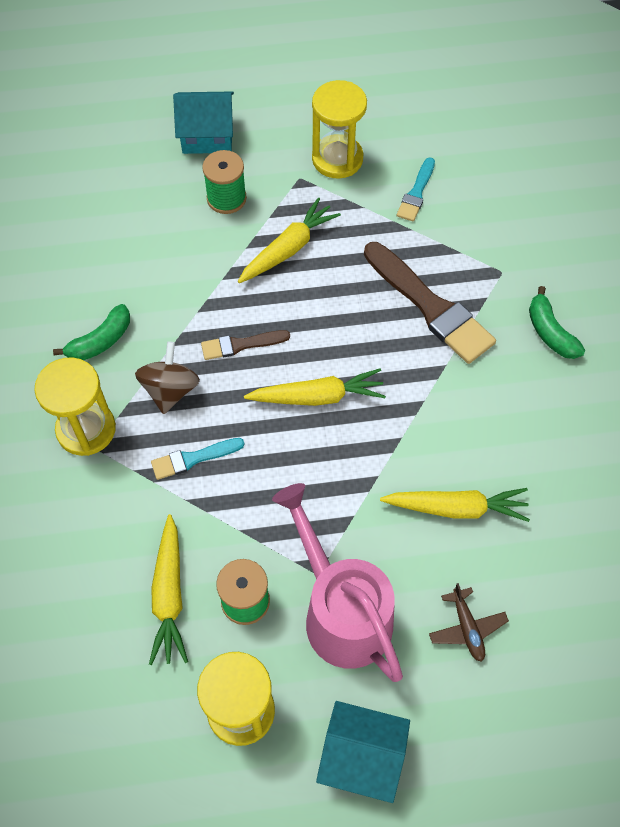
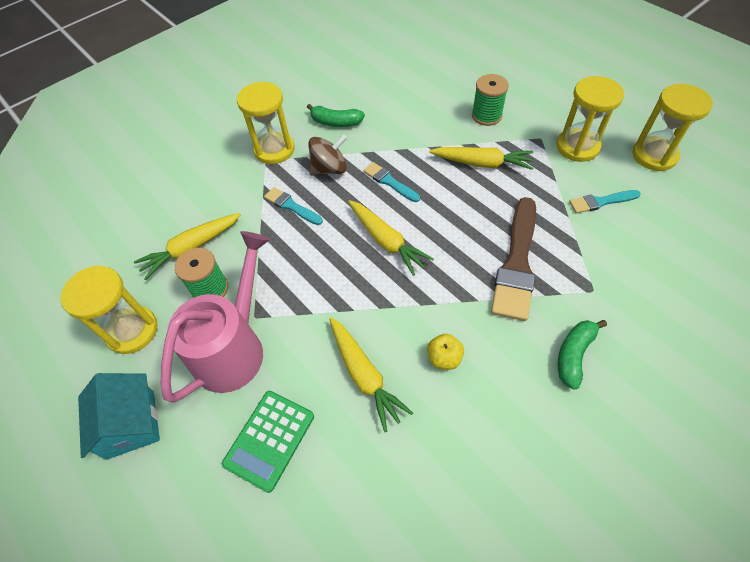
camera: 60 degrees right, 5 degrees down
turquoise house [173,91,234,154] -> none
brown brush [201,330,290,360] -> turquoise brush [363,162,420,202]
brown plane [429,583,509,662] -> green calculator [222,391,314,493]
none -> yellow apple [427,334,464,370]
none -> yellow hourglass [632,84,713,171]

